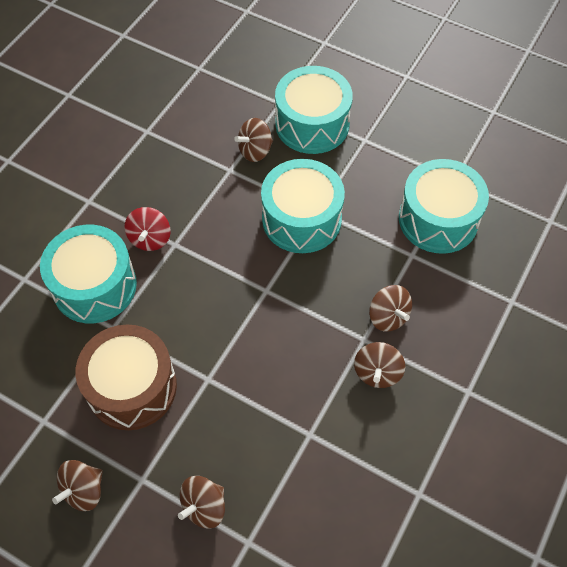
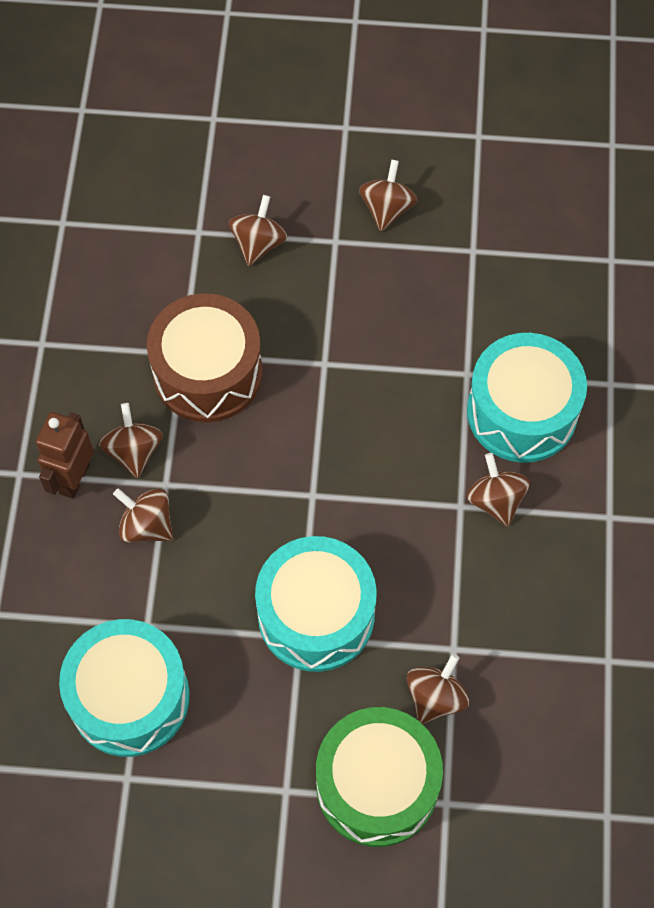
camera: 155 degrees right, 5 degrees up
brown drum [76,324,177,430] -> brown drum moved to [147,293,263,422]
red spinning top [124,207,171,251] -> brown spinning top [466,453,530,527]
turquoise drum [275,66,353,154] -> green drum [316,707,443,847]
none -> brown robot [36,412,94,499]

